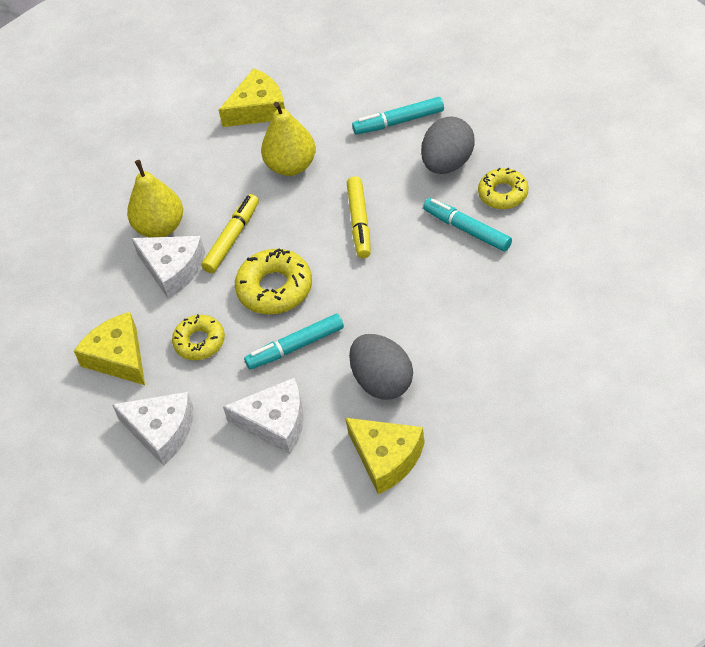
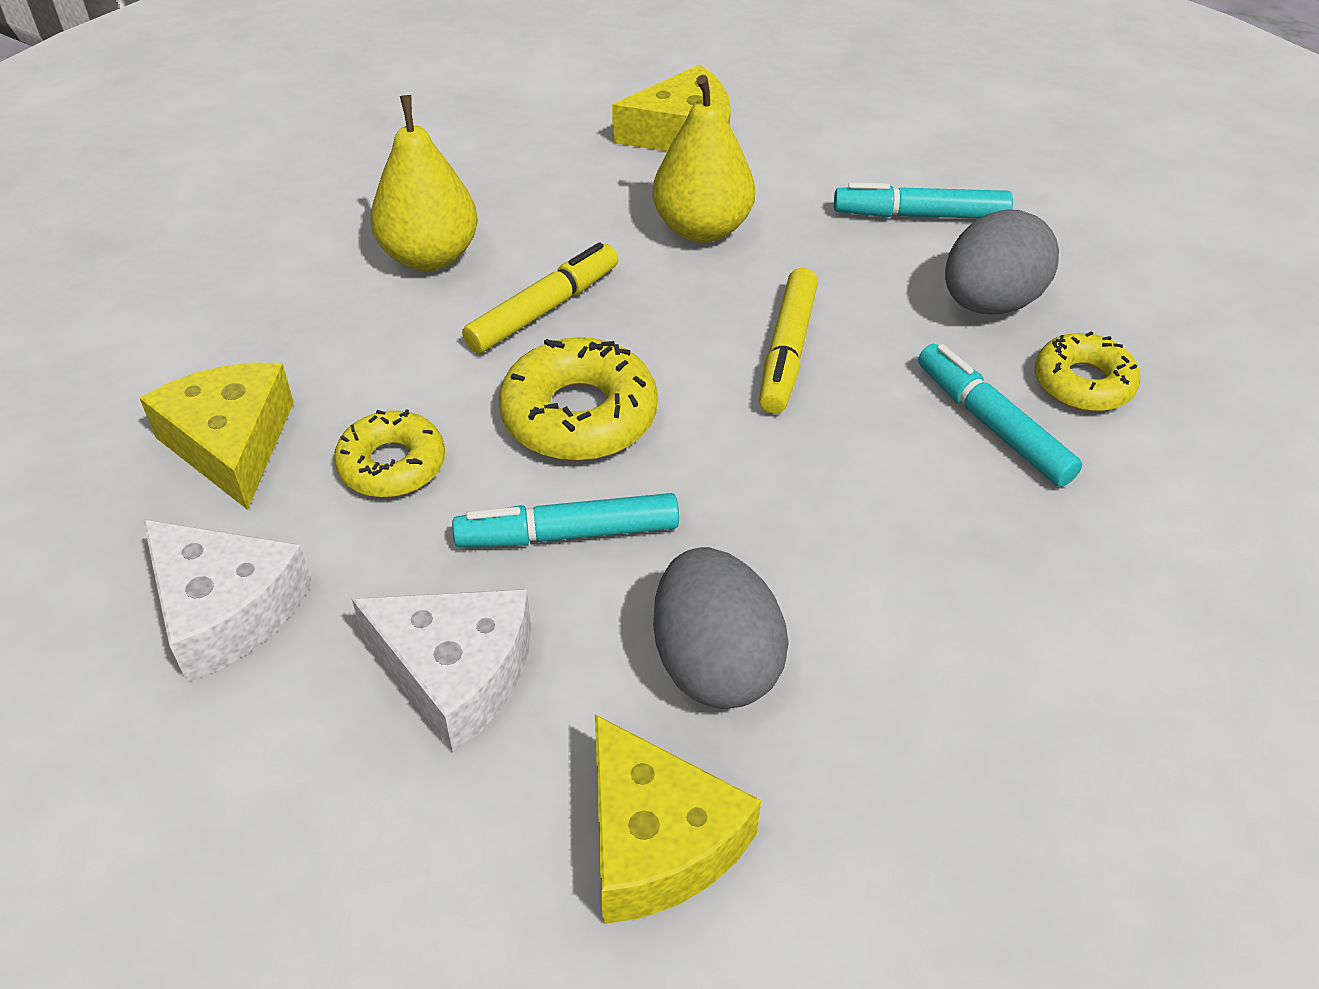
camera: 10 degrees right, 5 degrees down
white cheese [132,236,205,299] -> none

